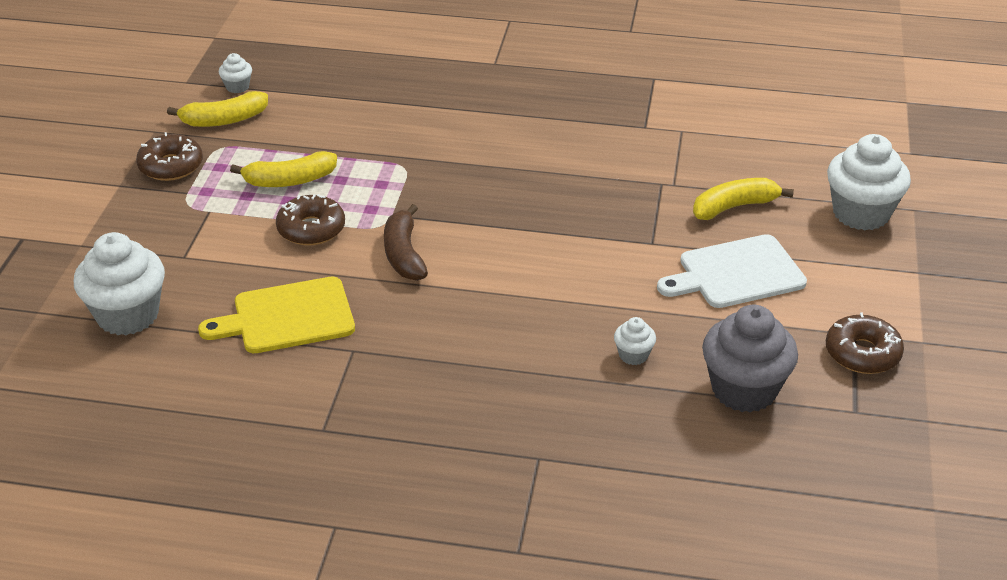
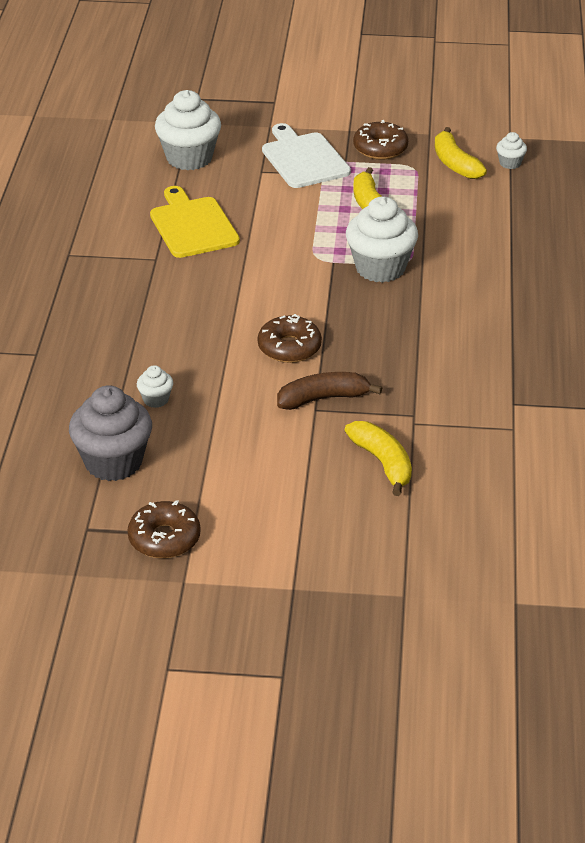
camera: 85 degrees right, 0 degrees up
brown donut [276,194,345,246] -> brown donut moved to [258,314,322,363]
brown banana [384,204,428,281] -> brown banana moved to [277,372,382,410]
white cutting board [657,234,807,308] -> white cutting board moved to [262,123,351,188]
white cupcake [827,134,911,230] -> white cupcake moved to [346,196,418,283]

